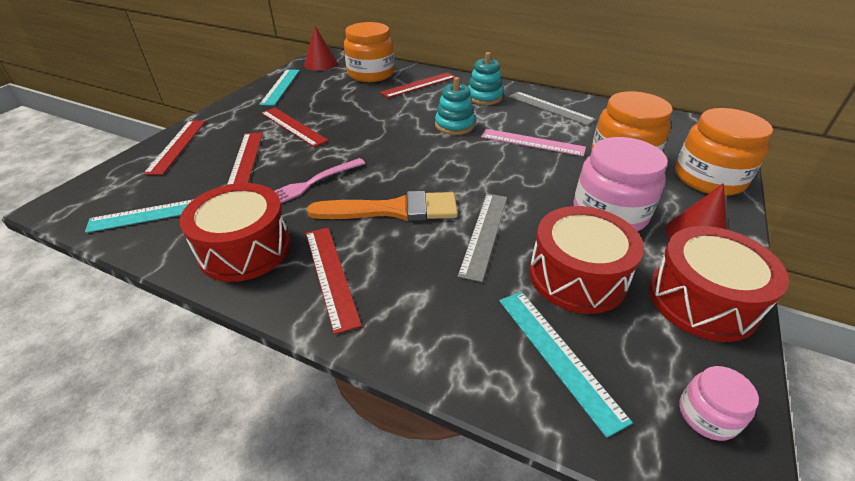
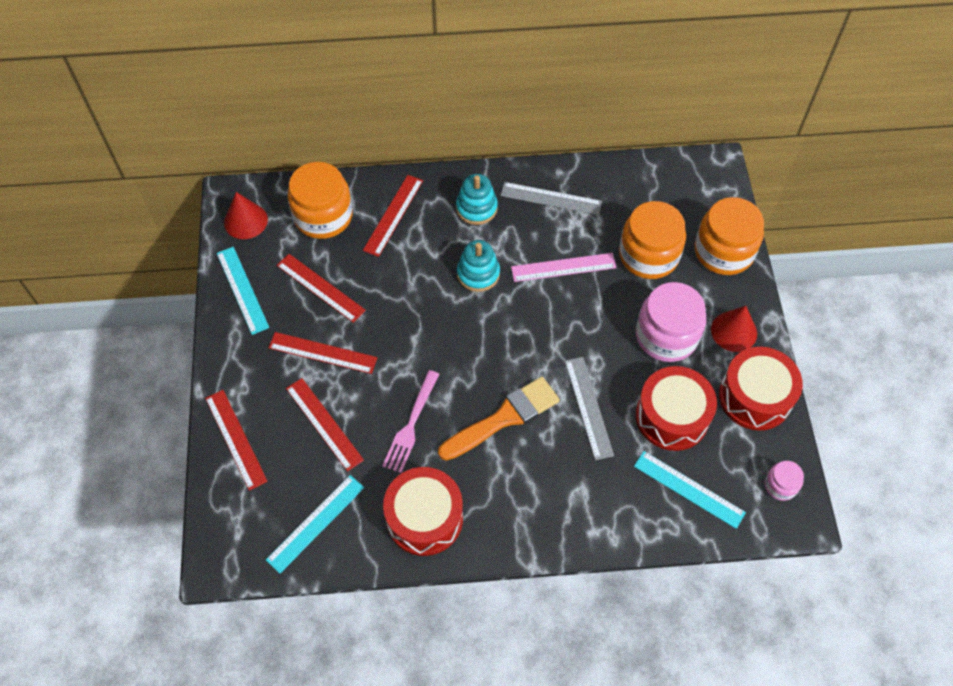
camera: 30 degrees left, 20 degrees up
red ruler [306,228,362,335] -> red ruler moved to [277,254,366,323]

